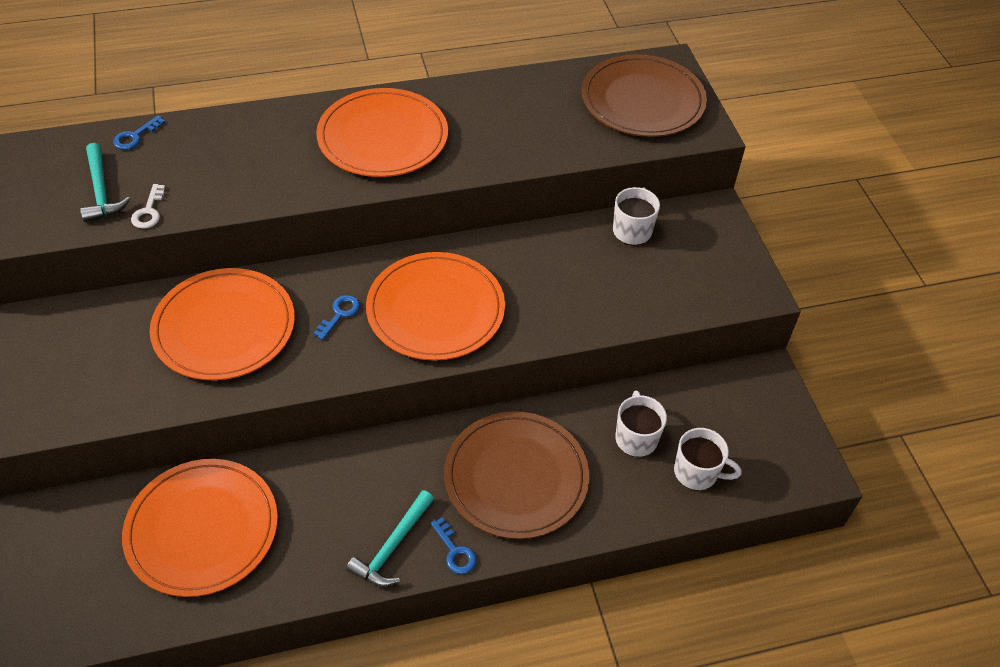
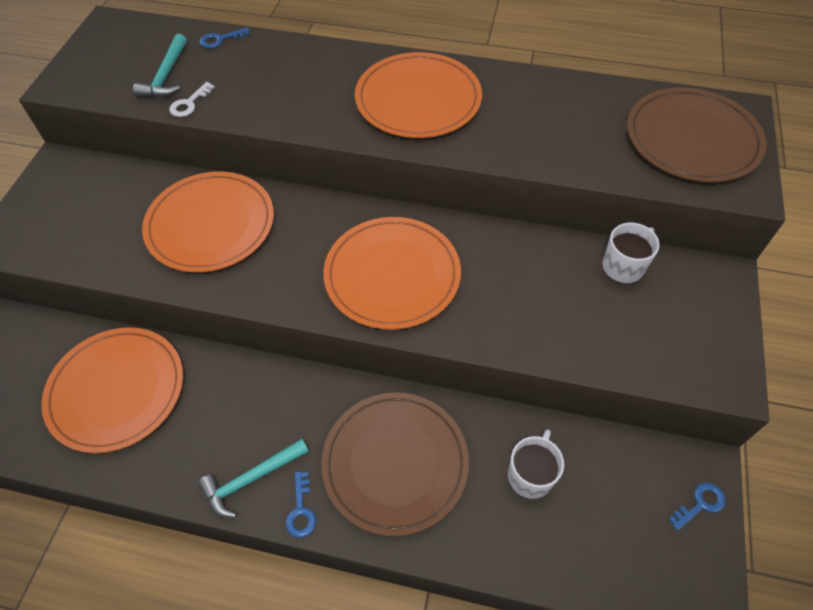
camera: 30 degrees right, 5 degrees up
blue key [313,295,360,340] -> blue key moved to [669,483,725,531]
white mug [674,428,742,490] -> none

